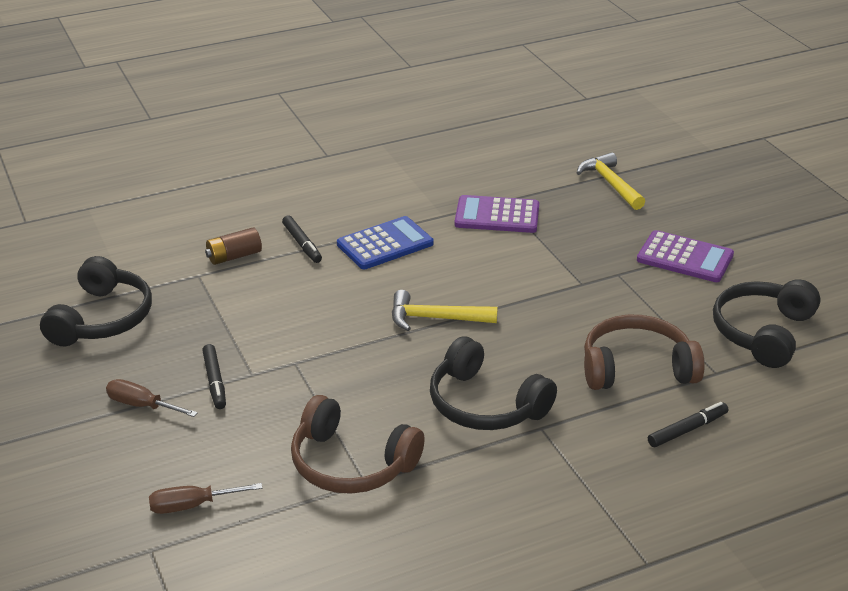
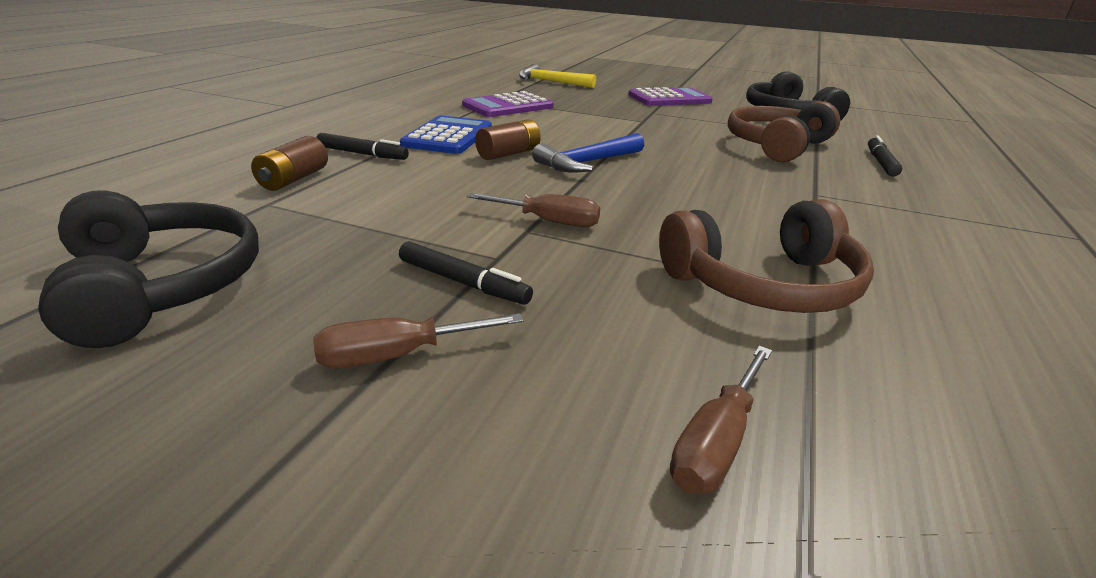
camera: 45 degrees left, 5 degrees down
yellow hammer [392,290,498,331] -> blue hammer [532,133,644,173]
black headphones [430,336,557,430] -> none
none -> brown screwdriver [467,193,600,227]
none -> brown battery [475,119,541,160]

